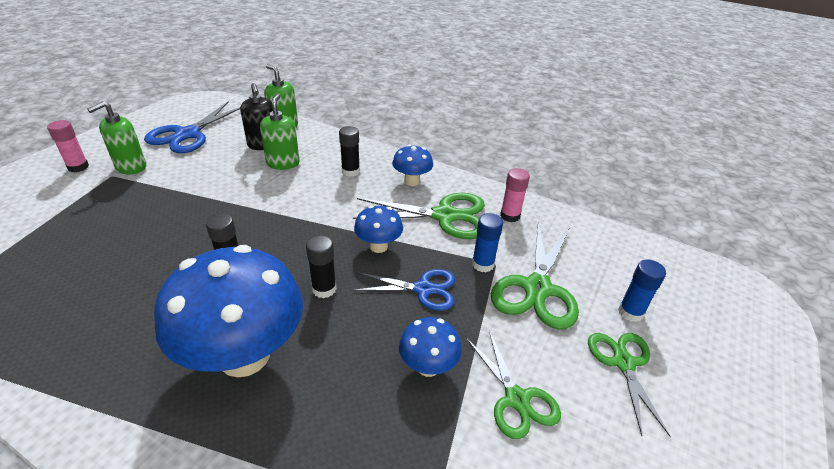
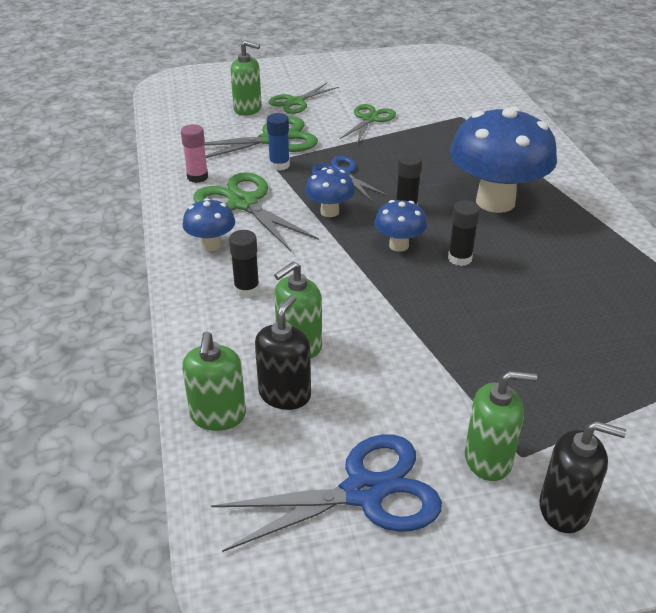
camera: 130 degrees left, 0 degrees up
pink glue stick [47,120,89,172] -> black soap dispenser [540,421,626,533]
blue mushroom [399,317,462,377] -> blue mushroom moved to [374,200,427,252]
blue glue stick [618,259,666,322] -> green soap dispenser [230,41,262,116]

